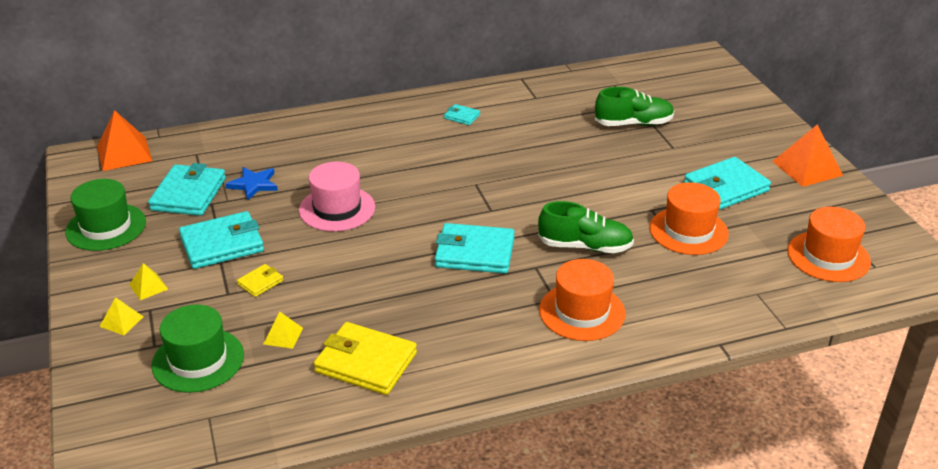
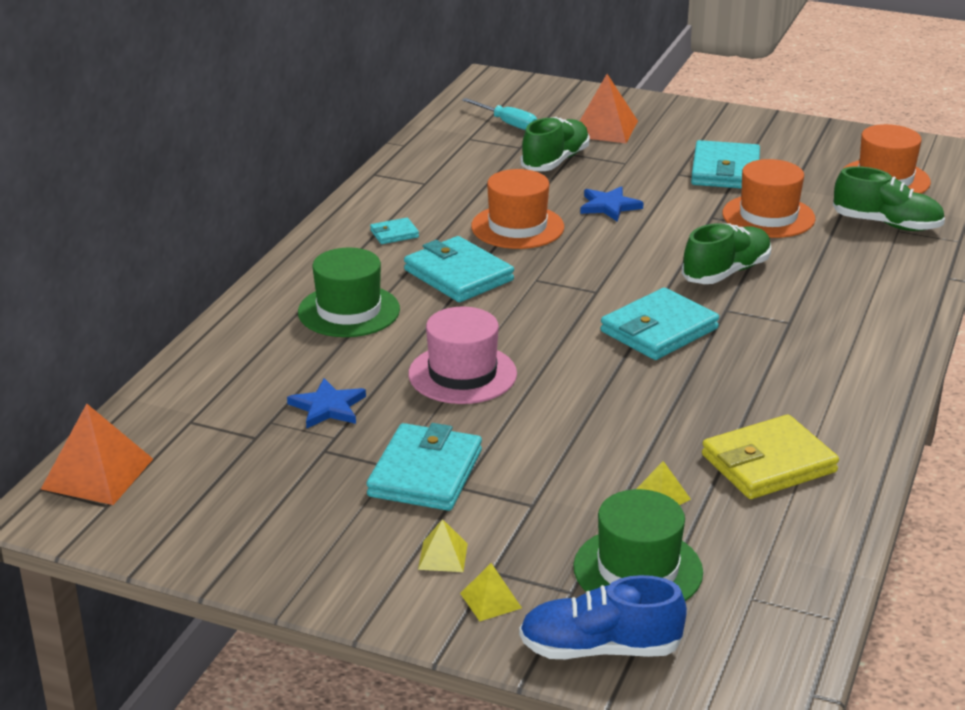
camera: 50 degrees left, 5 degrees down
green hat [65,179,146,251] -> green hat moved to [298,248,400,337]
turquoise wallet [148,163,226,216] -> turquoise wallet moved to [404,236,514,302]
yellow wallet [237,264,283,297] -> none
orange hat [539,259,625,341] -> orange hat moved to [471,169,564,249]
orange pyramid [772,125,843,187] -> orange pyramid moved to [580,74,638,143]
none -> turquoise screwdriver [462,98,537,130]
none -> blue shoe [519,575,687,659]
none -> blue star [580,186,644,221]
none -> green shoe [833,166,945,231]

